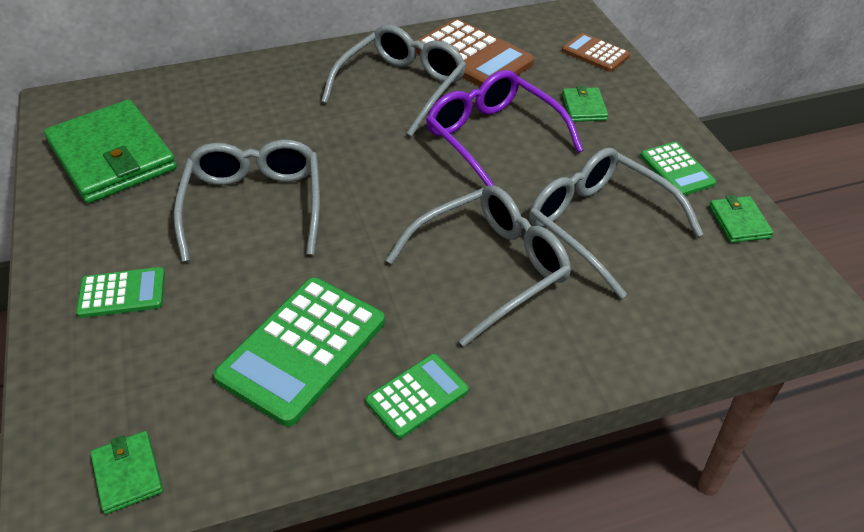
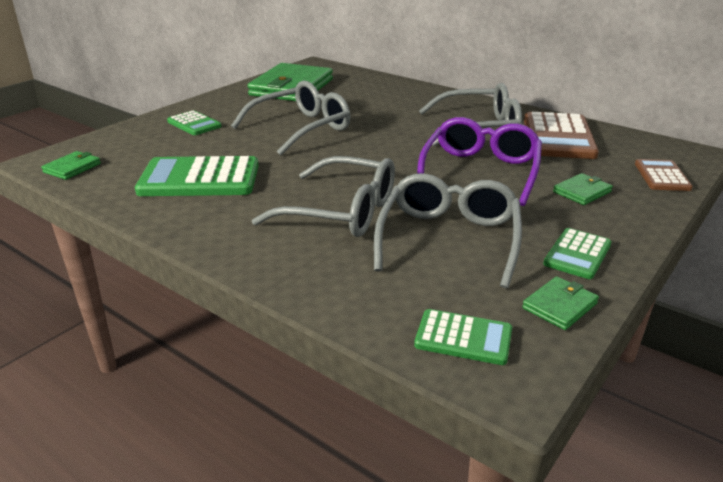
camera: 55 degrees right, 15 degrees down
green calculator [366,354,469,439] -> green calculator moved to [414,309,512,365]

